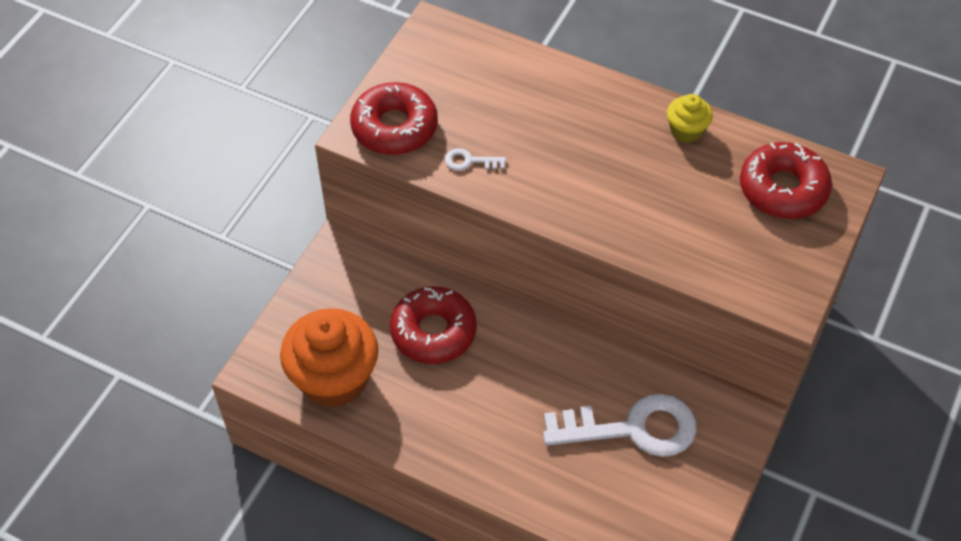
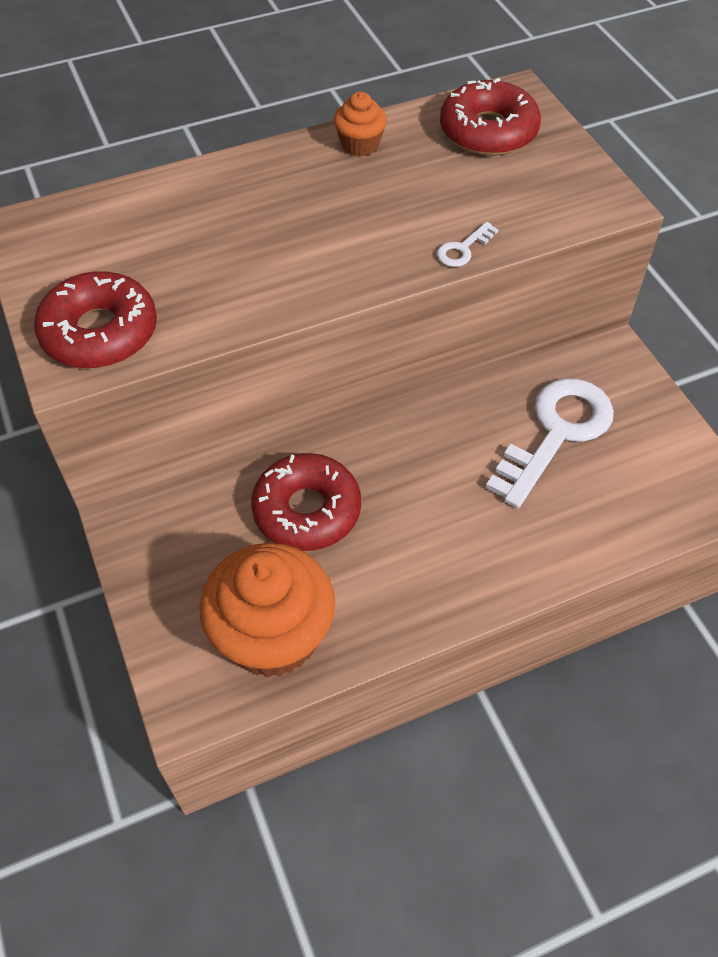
camera: 50 degrees left, 0 degrees up
white key [445,148,506,171] -> white key moved to [437,222,499,267]
yellow cupcake [667,94,713,143] -> orange cupcake [334,92,387,156]

